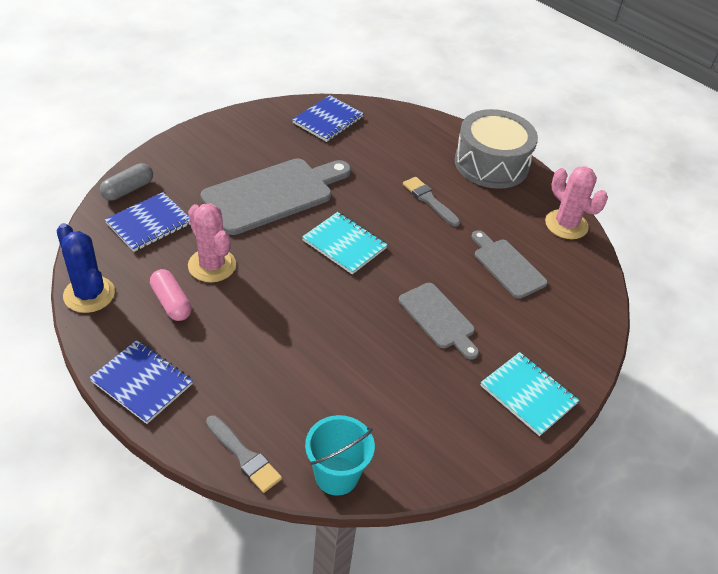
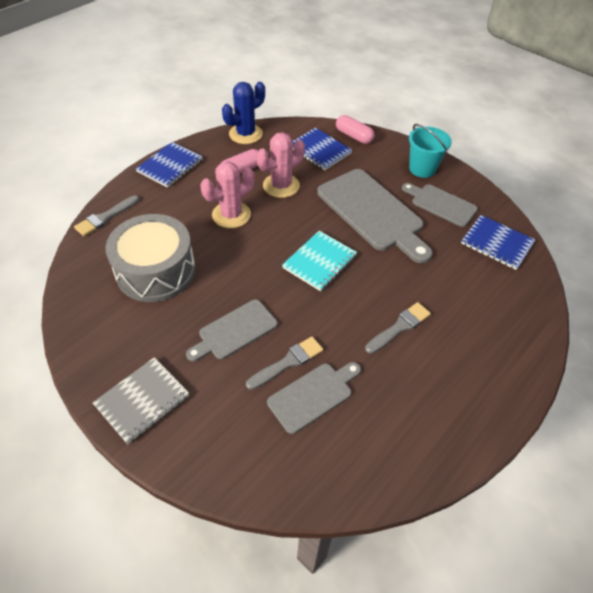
camera: 90 degrees right, 5 degrees up
grey capsule [100,163,153,200] -> pink capsule [336,115,375,144]
turquoise bucket [305,415,375,496] -> turquoise bucket moved to [409,124,452,178]
grey drum [454,109,538,189] -> grey drum moved to [106,214,196,302]
turquoise notebook [480,352,579,436] -> grey notebook [92,357,189,444]
pink cactus [545,166,608,239] -> pink cactus moved to [200,161,254,228]
none -> grey brush [246,336,323,390]
none -> grey cutting board [402,183,478,227]

